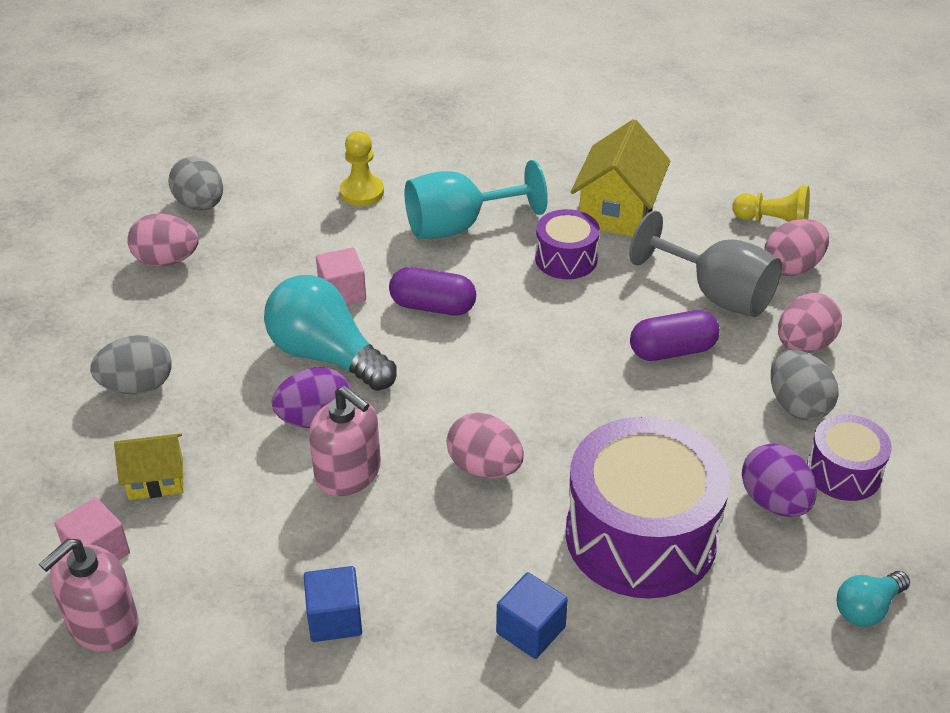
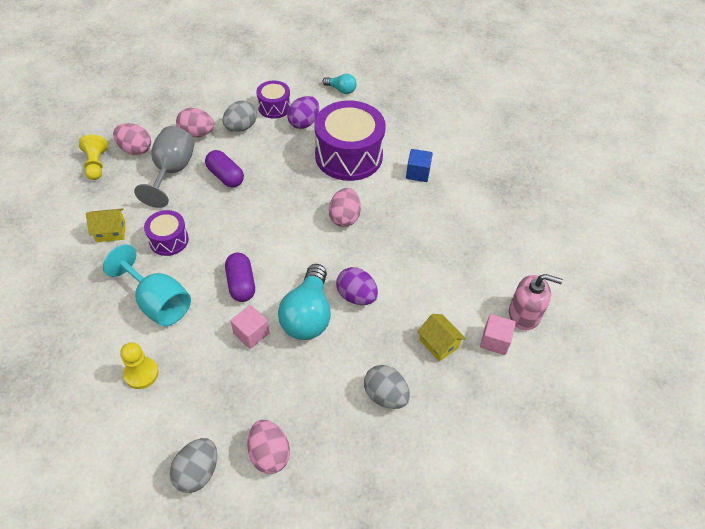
camera: 120 degrees left, 10 degrees up
blue cube [304,566,362,642] -> none
pink soap dispenser [309,386,381,496] -> none
yellow house [571,119,670,237] -> yellow house [86,208,125,242], size x0.59

